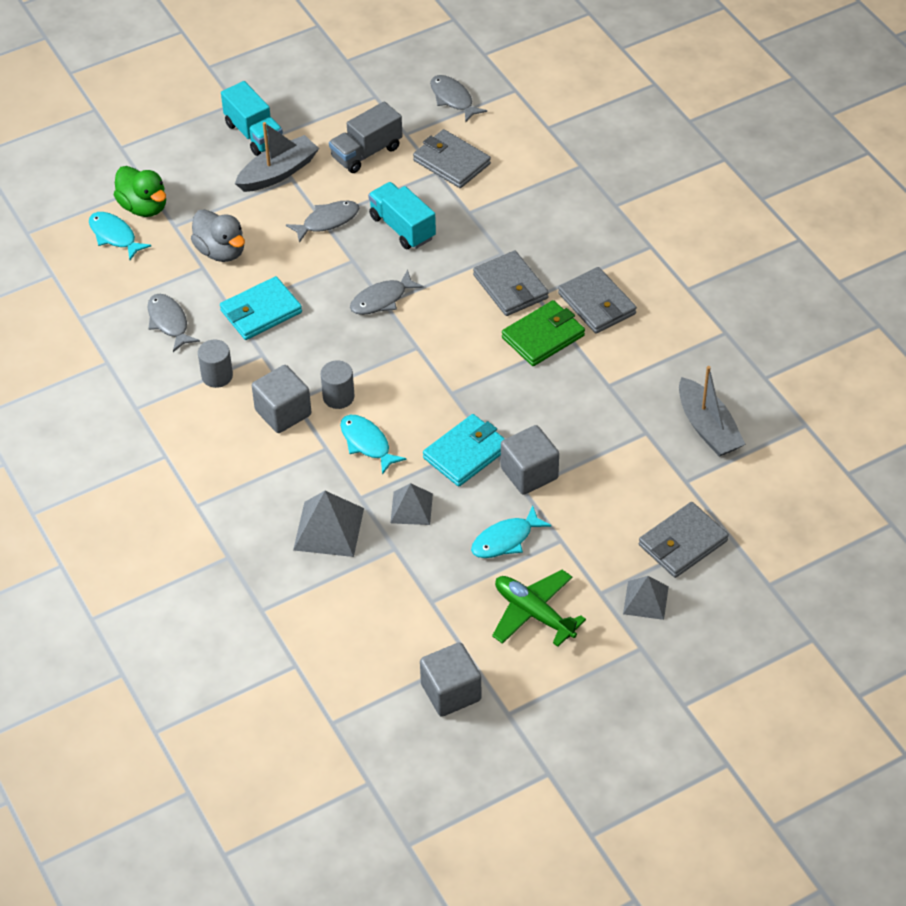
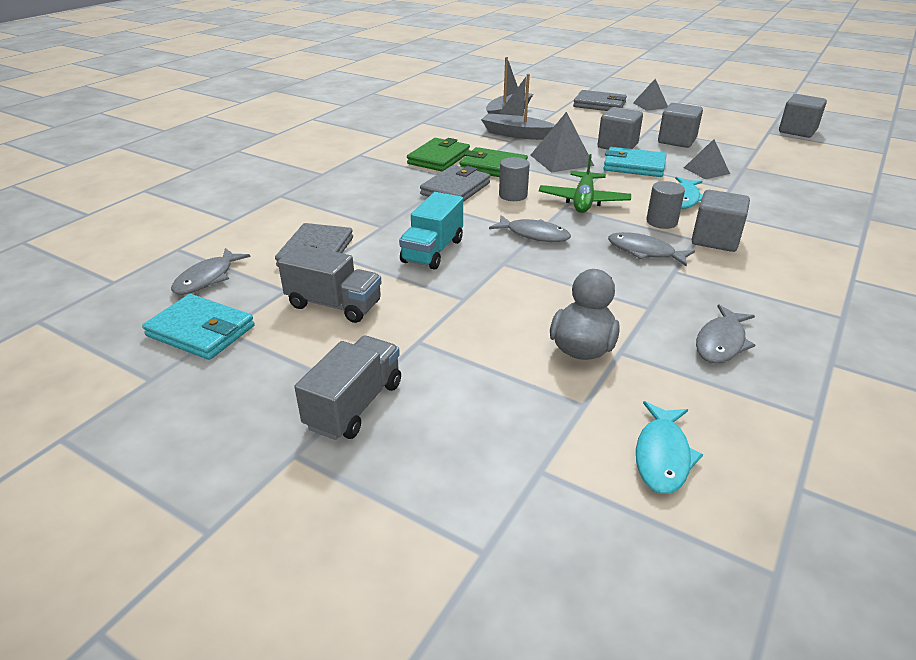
camera: 120 degrees left, 15 degrees down
green duck [114,166,166,217] -> none
grey cylinder [198,340,233,388] -> grey cylinder moved to [499,157,530,201]
turquoise wallet [220,276,302,340] -> turquoise wallet moved to [142,294,254,360]
turquoise truck [221,81,283,156] -> grey truck [295,336,401,440]
grey boat [235,122,319,192] -> grey boat moved to [481,74,555,140]
grey fish [286,200,359,243] -> grey fish moved to [608,232,695,267]
grey pyramid [293,491,364,557] -> grey pyramid moved to [531,112,594,173]
turquoise fish [471,506,551,558] -> grey cube [658,103,703,148]
green plane [492,570,586,647] -> green plane moved to [539,154,631,213]
grey wallet [558,267,637,333] -> green wallet [407,138,470,171]

